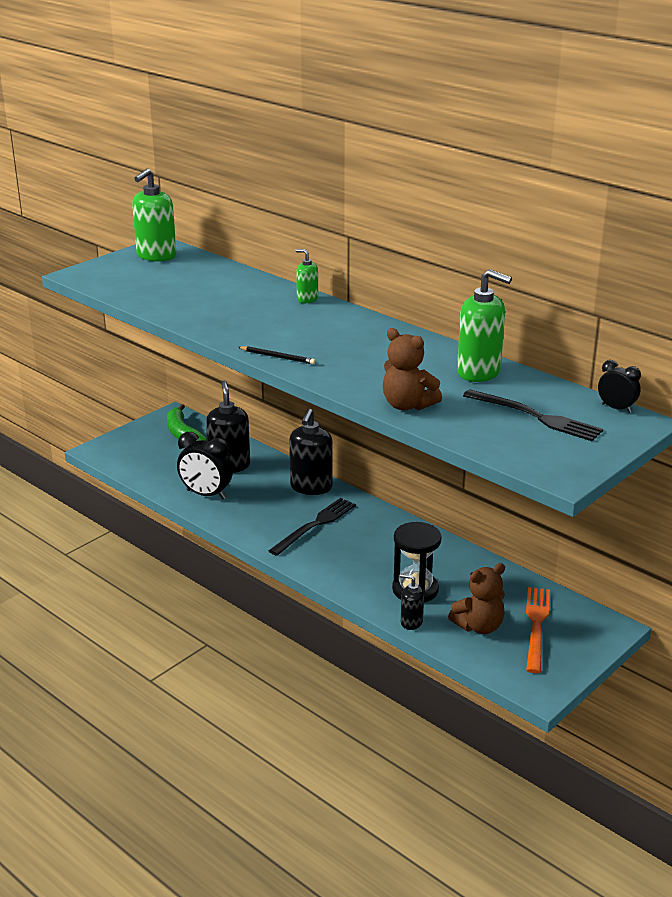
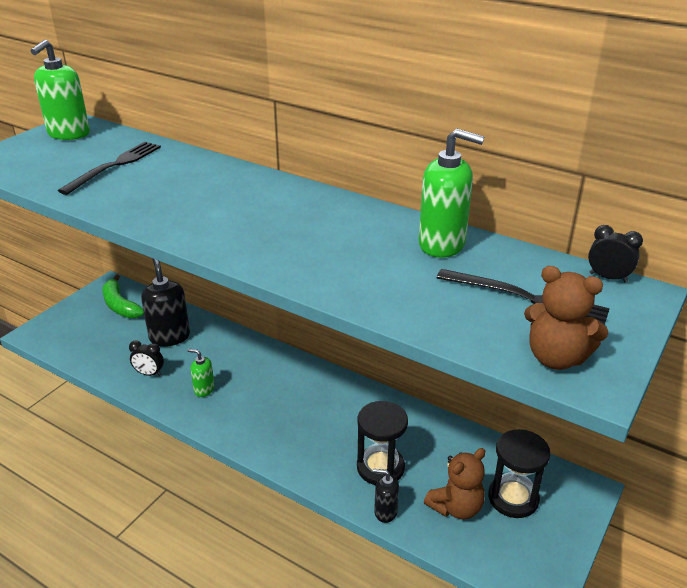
camera: 10 degrees left, 5 degrees up
black clock [177,432,233,499] -> black clock [129,340,164,376], size x0.58
black pencil [238,346,316,365] -> none
black fork [268,498,356,556] -> black fork moved to [58,142,161,195]
black soap dispenser [289,409,333,495] -> none
green soap dispenser [295,249,318,303] -> green soap dispenser moved to [187,349,215,397]
brown teddy bear [383,328,442,411] -> brown teddy bear moved to [524,266,609,370]
orange fork [526,587,550,673] -> black hourglass [488,429,550,518]

